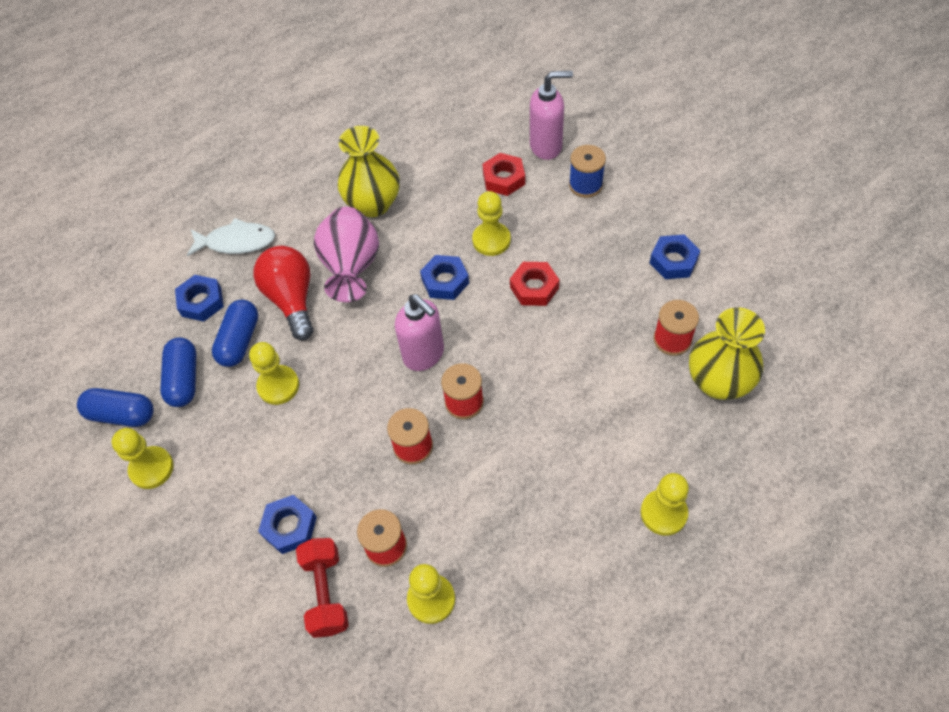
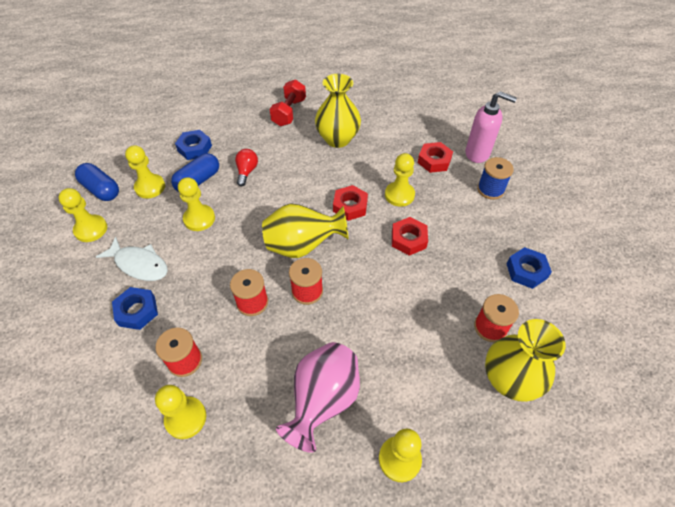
camera: 25 degrees right, 5 degrees down
blue capsule [160,337,196,407] -> yellow pawn [125,145,165,198]
white fish [187,218,275,257] -> white fish moved to [96,237,168,281]
red light bulb [253,246,314,340] -> red light bulb [235,149,258,186], size x0.55
red dumbbell [296,538,349,638] -> red dumbbell moved to [269,80,306,126]
pink vase [314,207,379,302] -> pink vase moved to [276,342,360,453]
pink soap dispenser [395,294,444,371] -> yellow vase [262,203,349,258]
blue nut [420,255,469,300] -> red nut [333,185,368,221]

